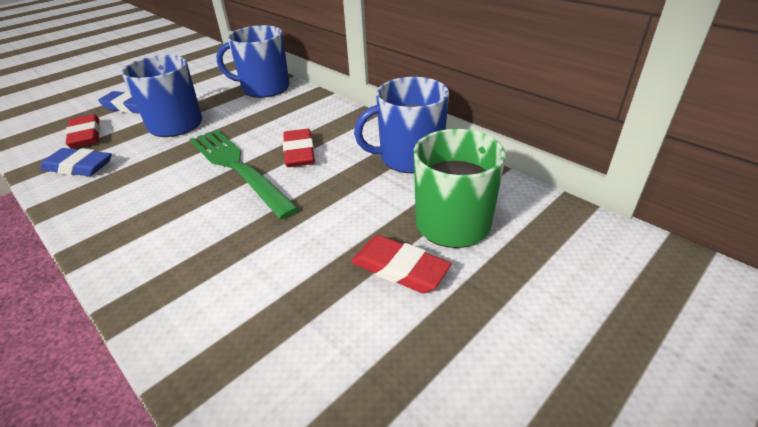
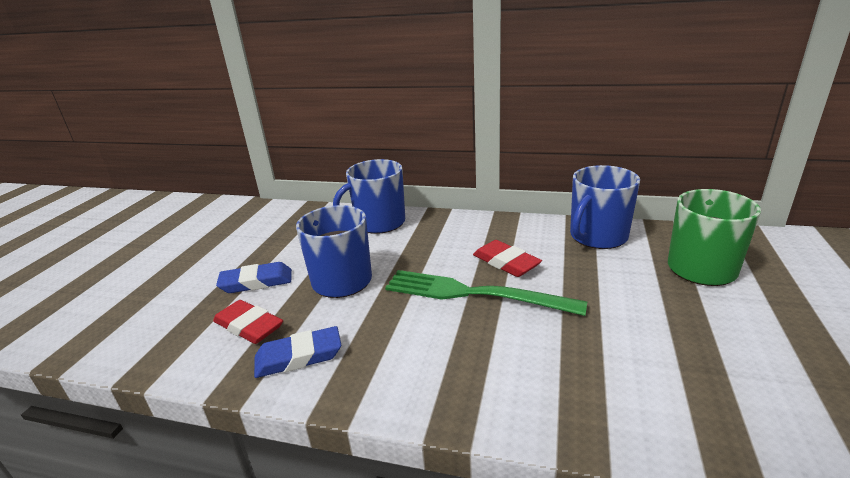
camera: 30 degrees left, 10 degrees down
red eraser [351,235,452,293] -> none

